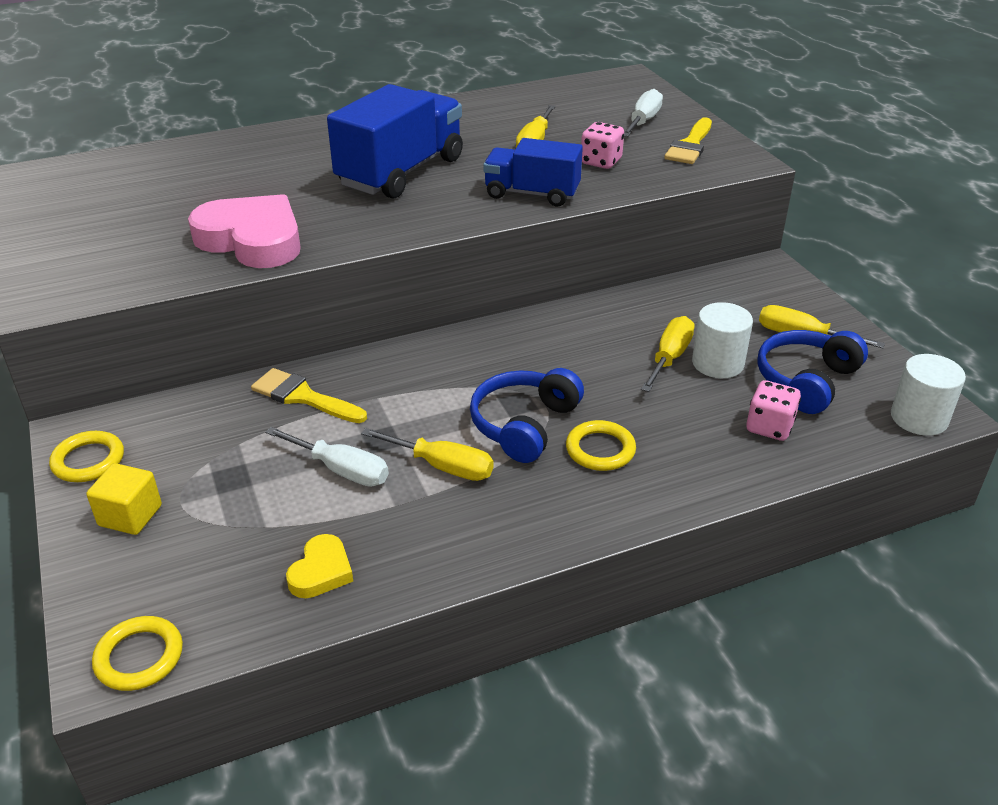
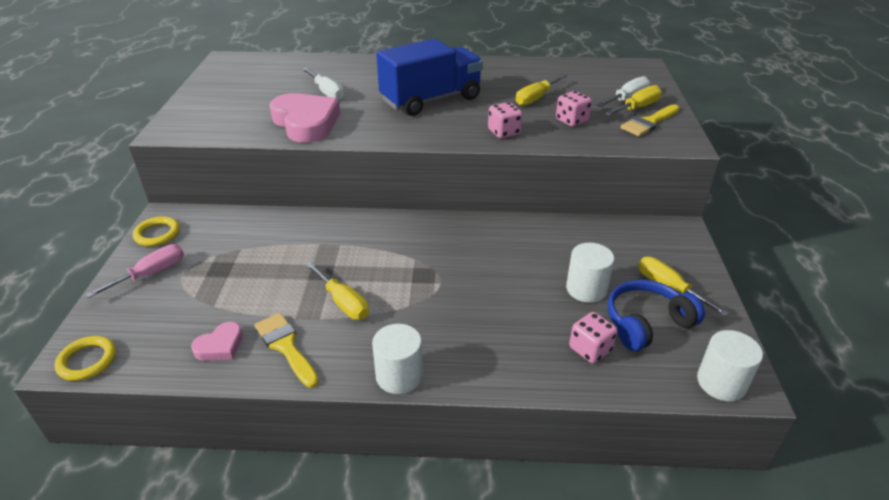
camera: 25 degrees right, 0 degrees up
yellow cube [87,463,162,535] -> pink screwdriver [86,244,184,298]
yellow brush [251,368,367,423] -> yellow brush moved to [255,313,319,388]
white screwdriver [265,427,389,487] -> white screwdriver moved to [302,68,344,100]
yellow heart [286,534,353,598] -> pink heart [191,322,243,361]
blue headphones [470,368,584,463] -> none
blue truck [483,138,583,206] -> pink dice [488,102,523,138]
yellow ring [566,420,636,471] -> none
yellow screwdriver [641,316,695,392] -> yellow screwdriver moved to [605,85,662,116]
none -> white cylinder [372,324,423,394]

